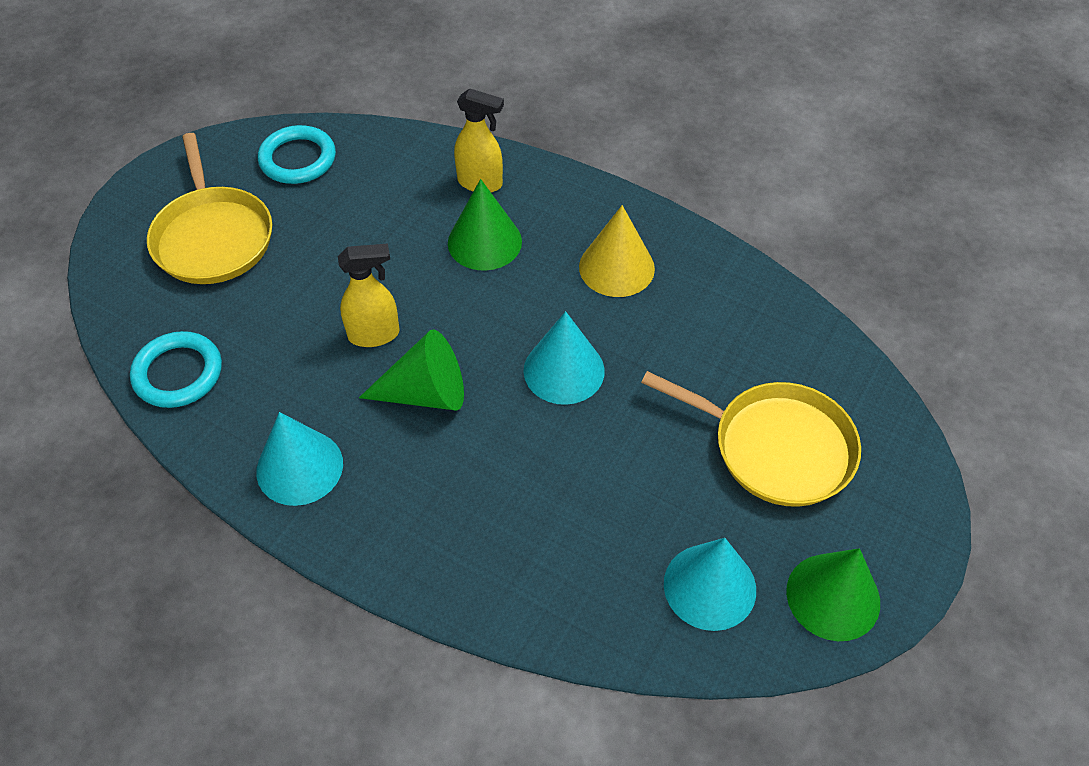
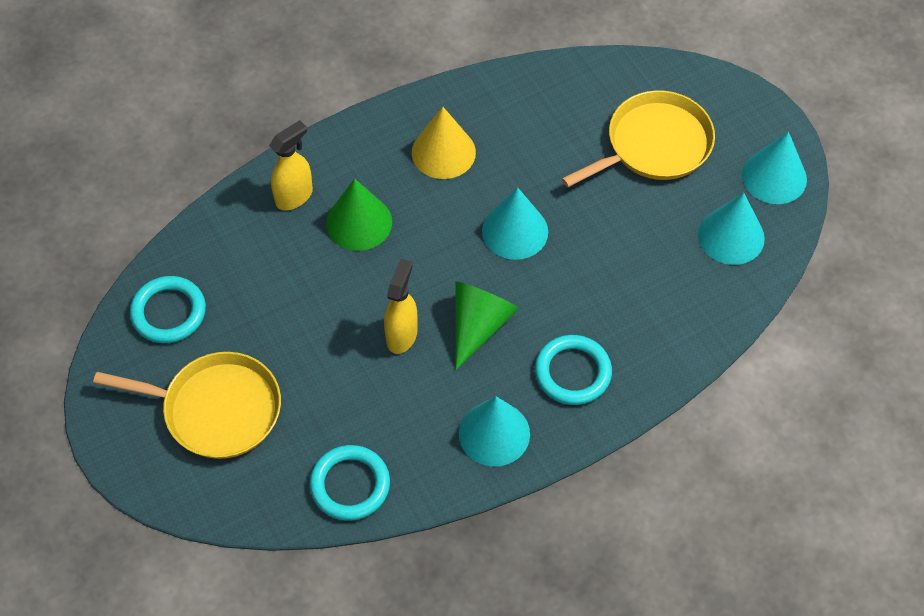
camera: 60 degrees left, 5 degrees up
green cone [786,548,880,641] -> turquoise cone [742,132,807,204]
none -> turquoise ring [535,335,612,405]

